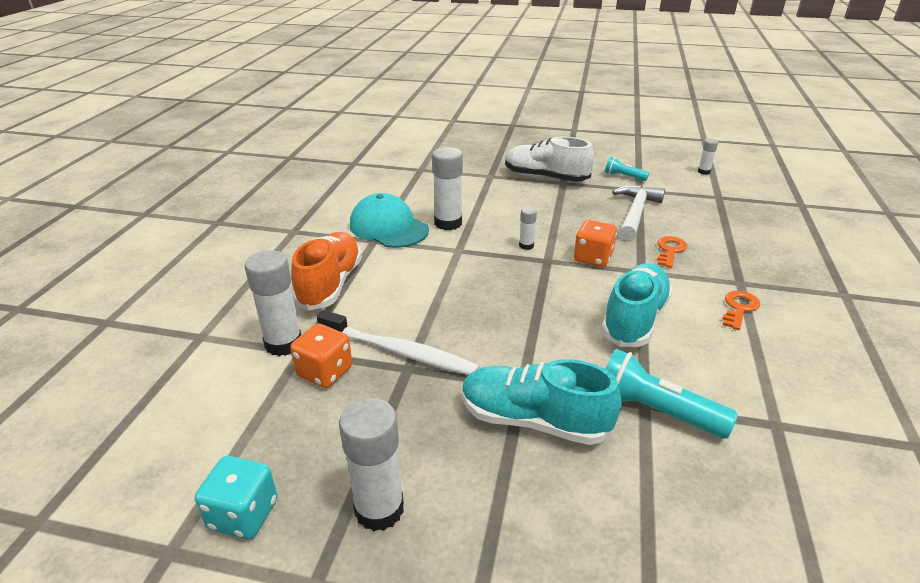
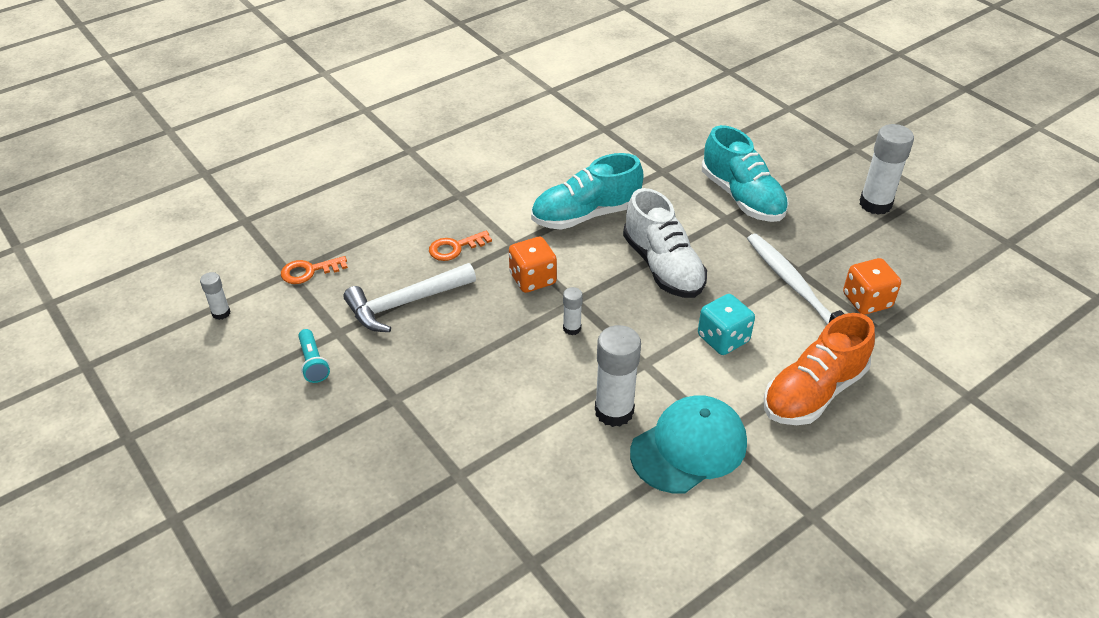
camera: 140 degrees left, 10 degrees up
turquoise dice [195,456,277,539] -> turquoise dice moved to [698,294,755,355]
white glue stick [245,250,301,356] -> none
turquoise cap [350,193,429,248] -> turquoise cap turned 120 degrees counterclockwise [630,395,747,493]
white shoe [505,136,594,182] -> white shoe moved to [623,188,707,298]
turquoise flashlight [606,349,738,438] -> none
orange key [722,291,760,330] -> orange key moved to [281,256,348,284]

